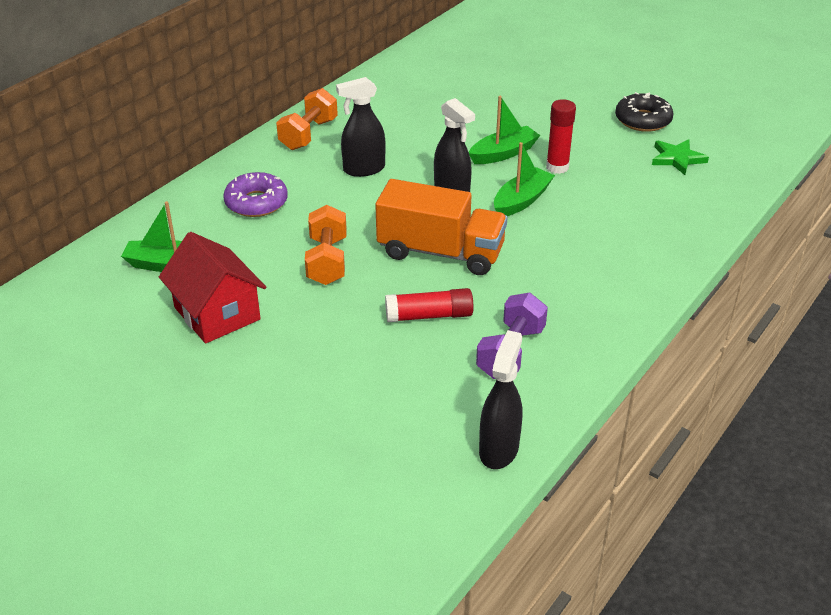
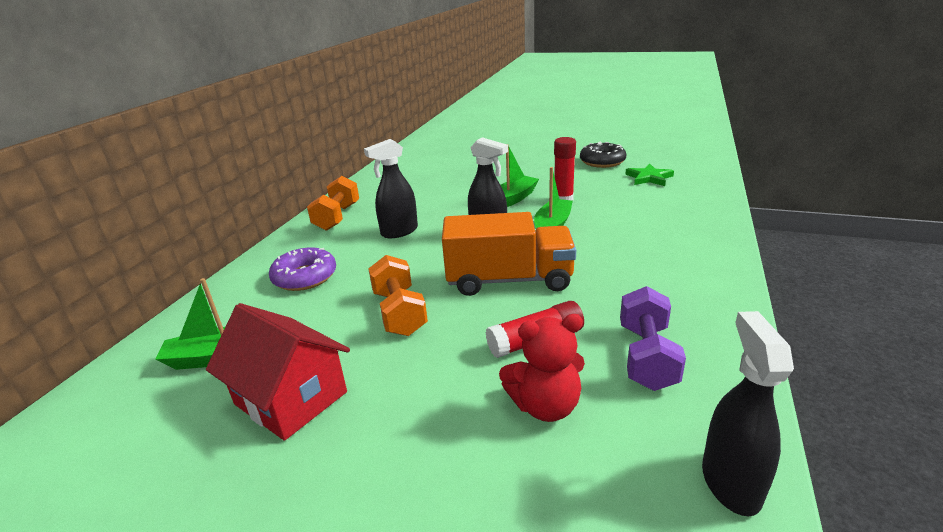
camera: 15 degrees left, 10 degrees down
none -> red teddy bear [499,314,585,422]

